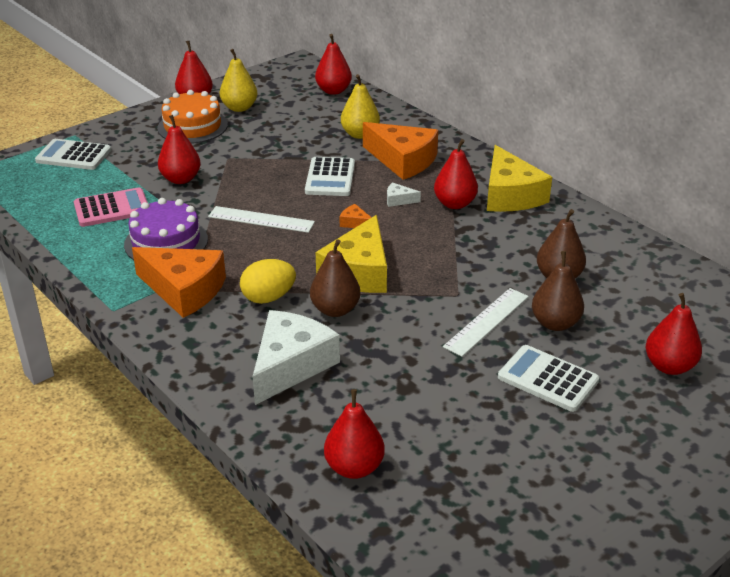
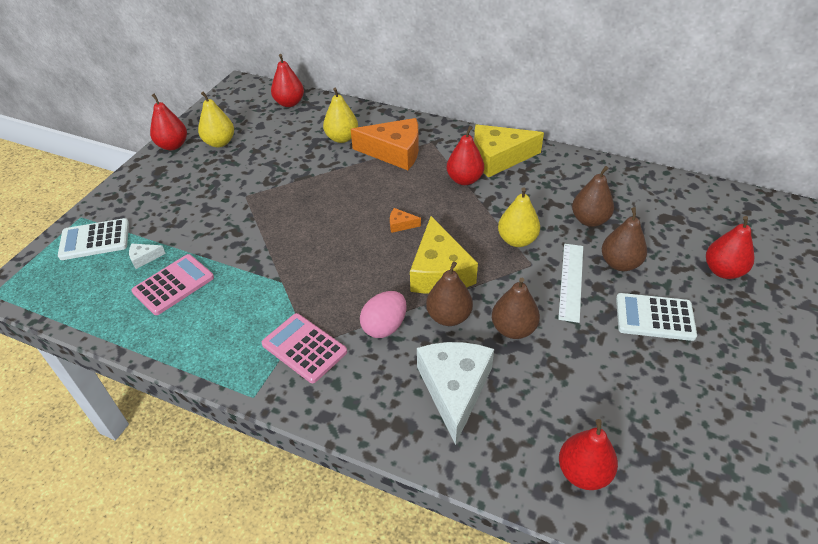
camera: 25 degrees left, 10 degrees up
purple cake [124,198,208,260] -> none
orange cheese [132,247,226,318] -> pink calculator [262,313,347,383]
orange cake [157,90,228,144] -> none
red pear [158,115,201,184] -> none
white ruler [208,206,315,233] -> none
yellow egg [240,259,296,304] -> pink egg [360,291,407,338]
white calculator [305,157,355,196] -> none
white cheese [387,182,421,207] -> white cheese moved to [129,244,166,269]
yellow cheese [487,145,552,212] -> yellow cheese turned 120 degrees clockwise [474,124,544,178]
none -> brown pear [492,278,540,339]
none -> yellow pear [498,187,540,247]

